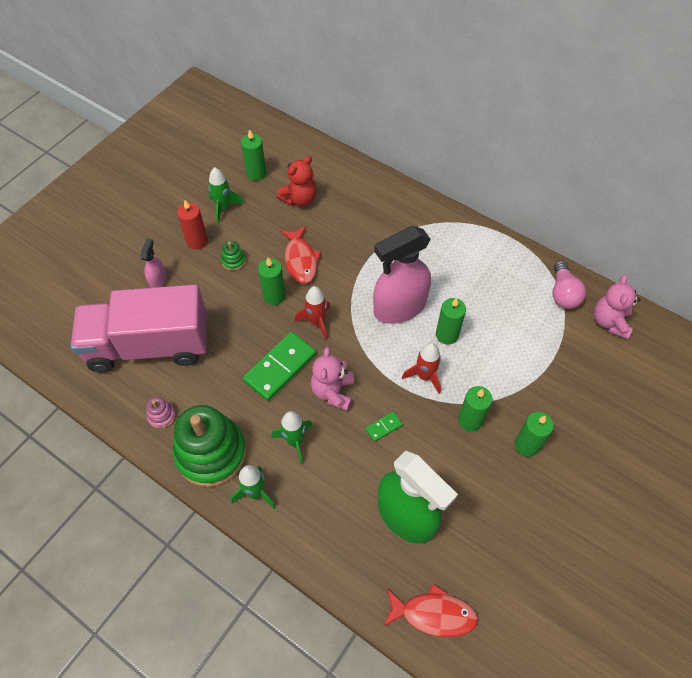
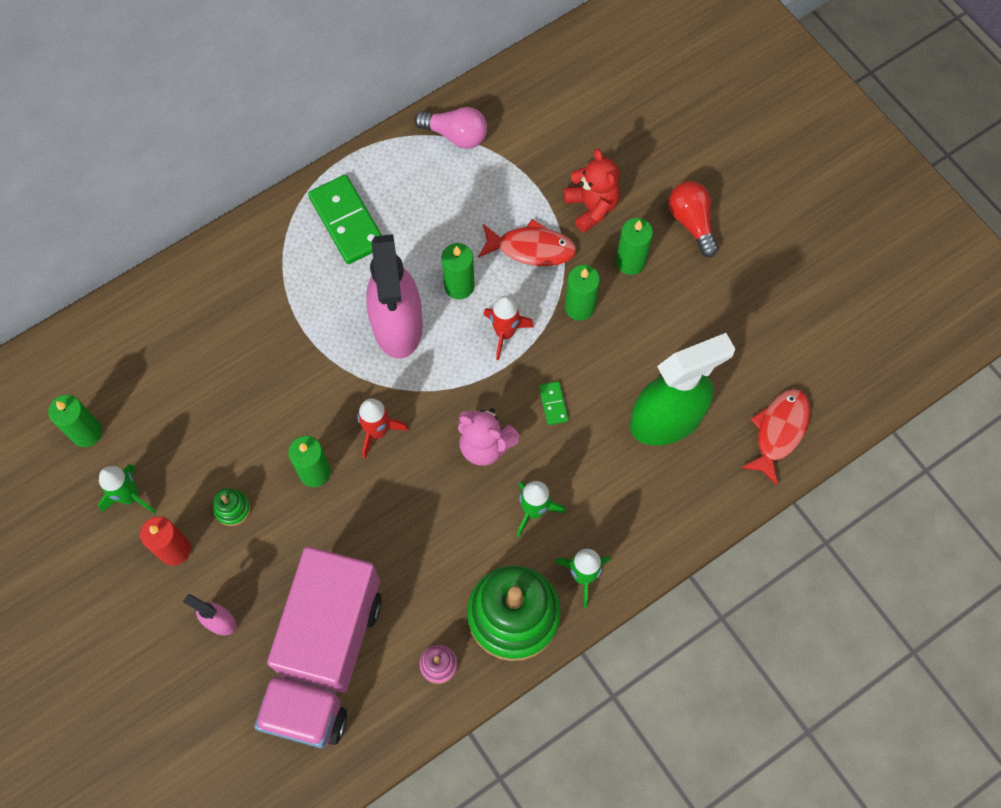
camera: 70 degrees left, 10 degrees up
green domino [243,332,316,401] -> green domino moved to [308,175,382,264]
red teddy bear [277,156,316,206] -> red teddy bear moved to [563,149,620,233]
red fish [280,226,321,284] -> red fish moved to [478,219,576,266]
pink teddy bear [594,275,640,339] -> none
none -> red light bulb [668,181,718,257]

